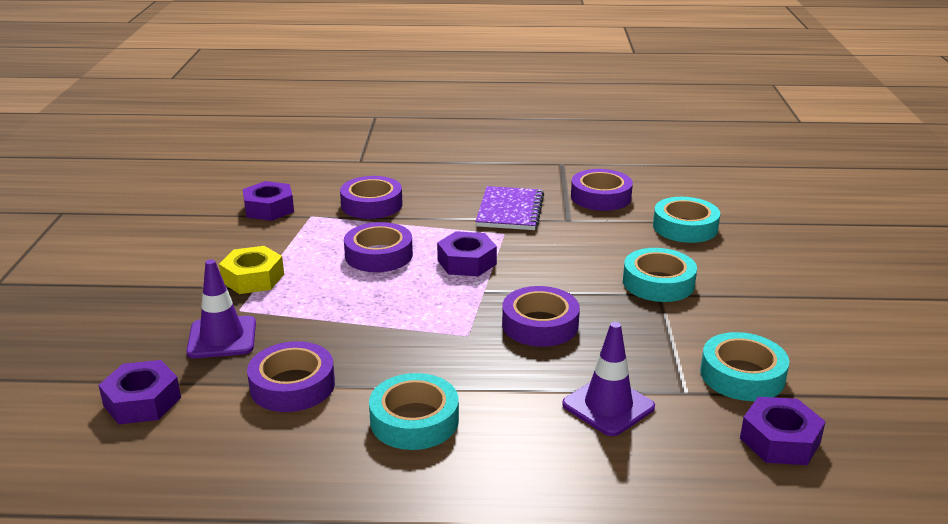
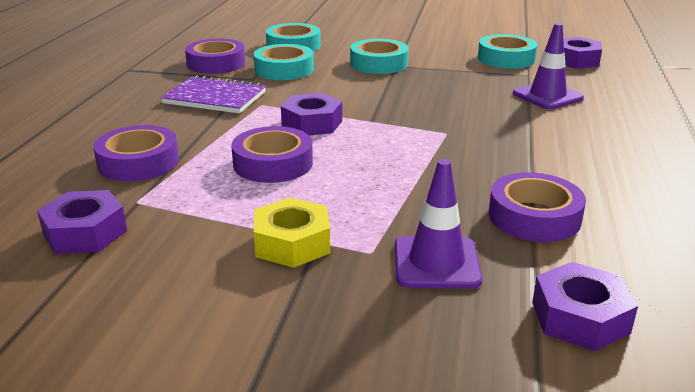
camera: 80 degrees left, 0 degrees up
turquoise tape [369,373,459,450] -> turquoise tape moved to [254,44,314,80]
purple tape [502,286,580,347] -> none

